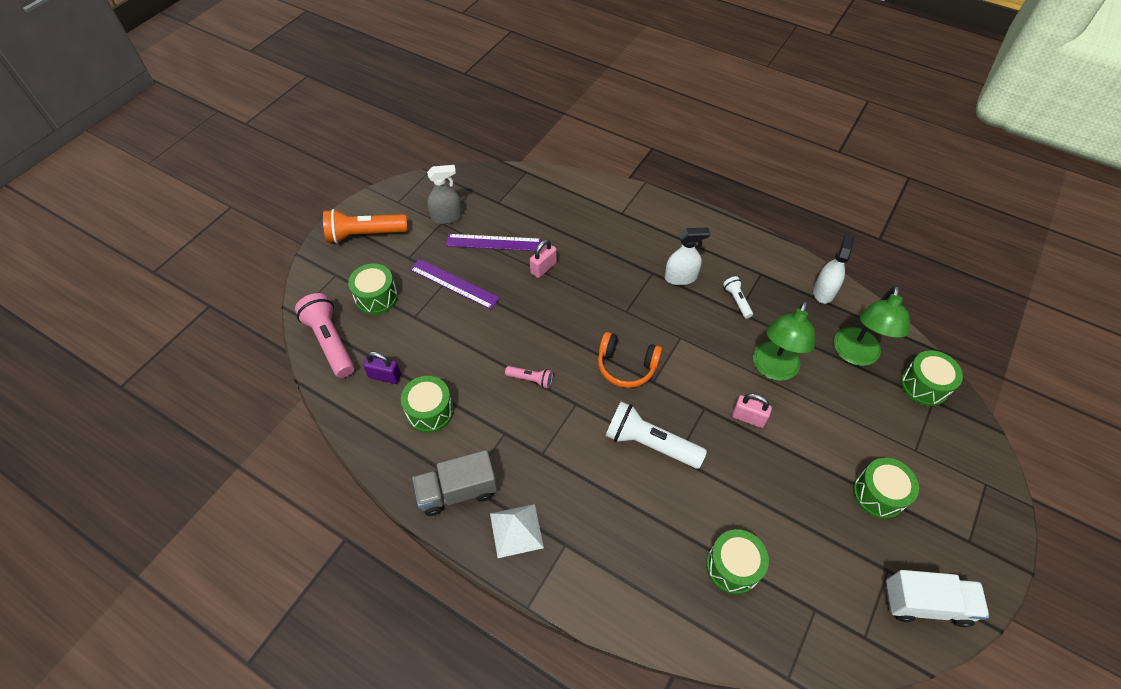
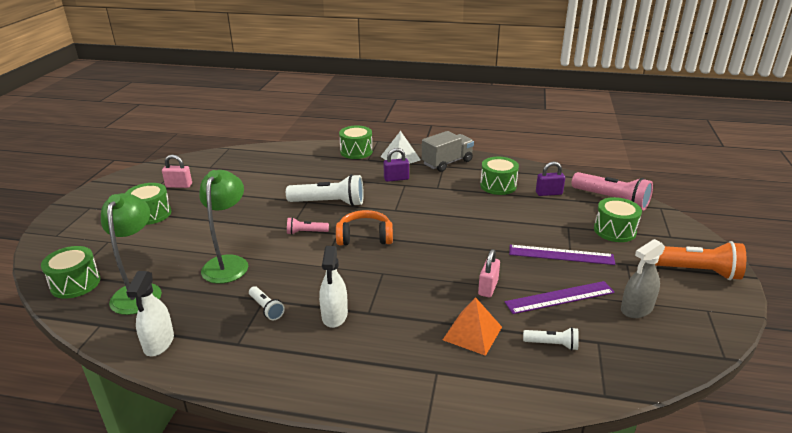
camera: 160 degrees right, 25 degrees down
orange flashlight [323,209,408,244] -> orange flashlight turned 45 degrees clockwise [655,241,746,280]
pink flashlight [505,366,553,389] -> pink flashlight moved to [287,217,329,235]
white spray bottle [665,228,710,285] -> white spray bottle turned 60 degrees counterclockwise [319,246,348,328]
green drum [706,529,769,595] -> green drum moved to [339,126,373,159]
pink padlock [732,394,772,428] -> pink padlock moved to [162,155,192,188]
white truck [885,570,989,627] -> none
none -> purple padlock [384,148,409,182]
none -> orange pyramid [443,297,502,356]
none -> white flashlight [523,327,579,351]

